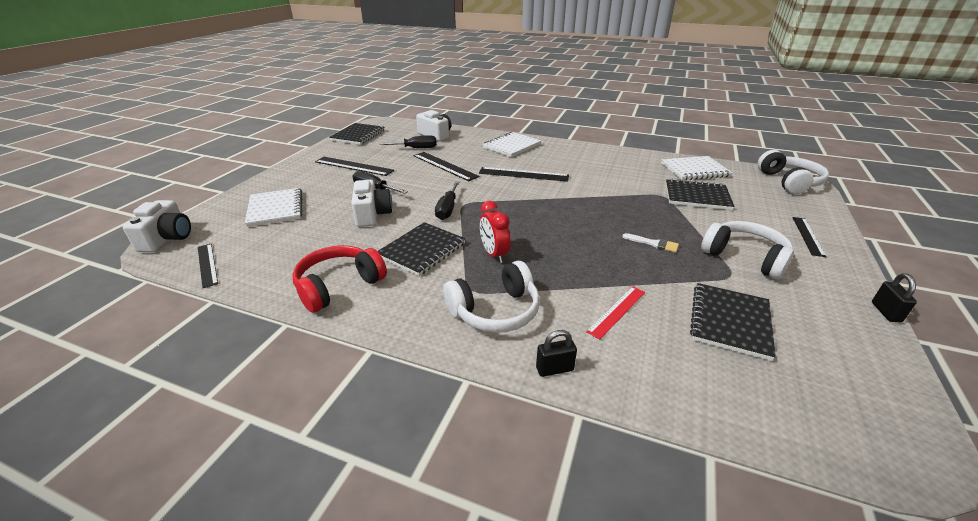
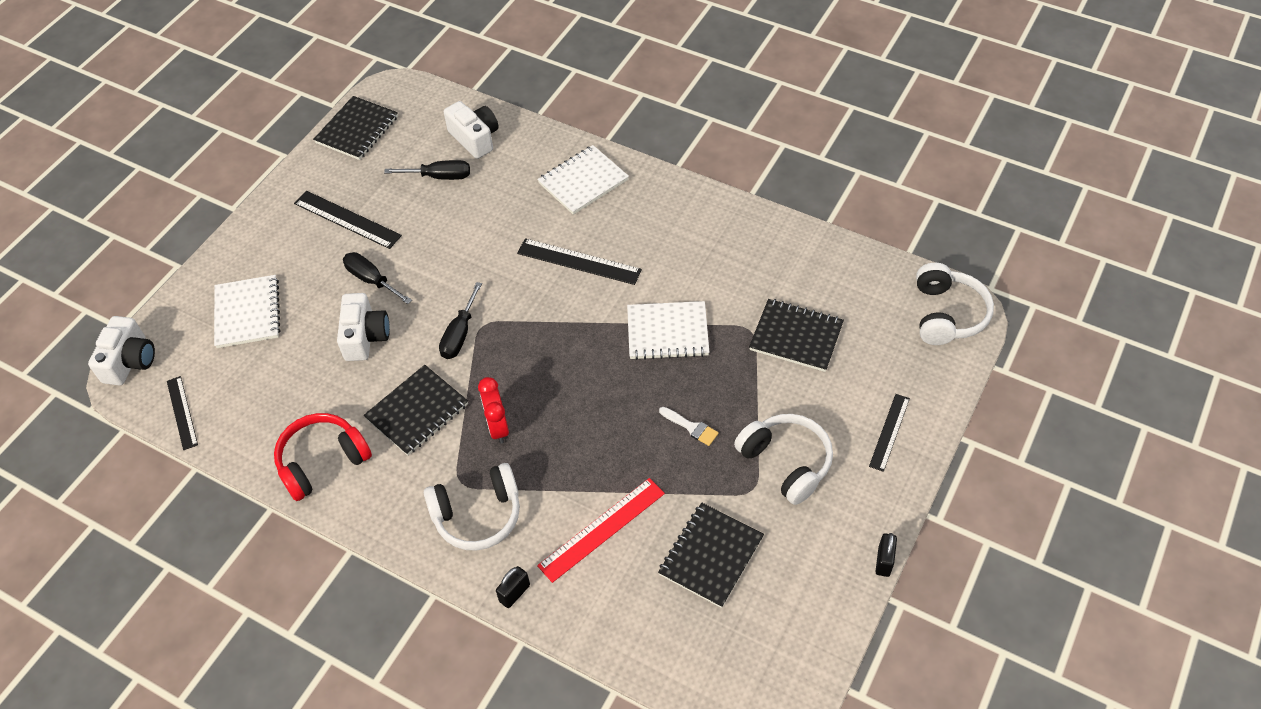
camera: 10 degrees right, 20 degrees up
black ruler [413,152,479,181] -> none
black padlock [536,330,577,377] -> black padlock turned 45 degrees counterclockwise [496,566,530,608]
red ruler [586,286,645,339] -> red ruler [537,478,665,583], size x1.53
white notebook [661,156,732,180] -> white notebook moved to [627,301,709,360]

